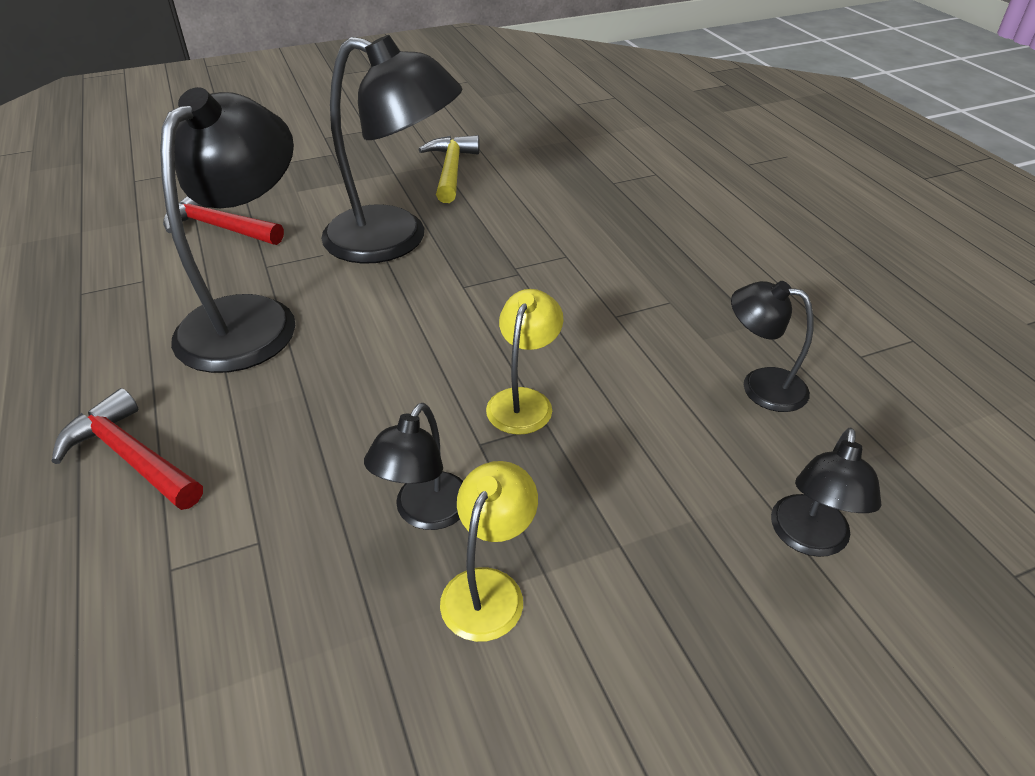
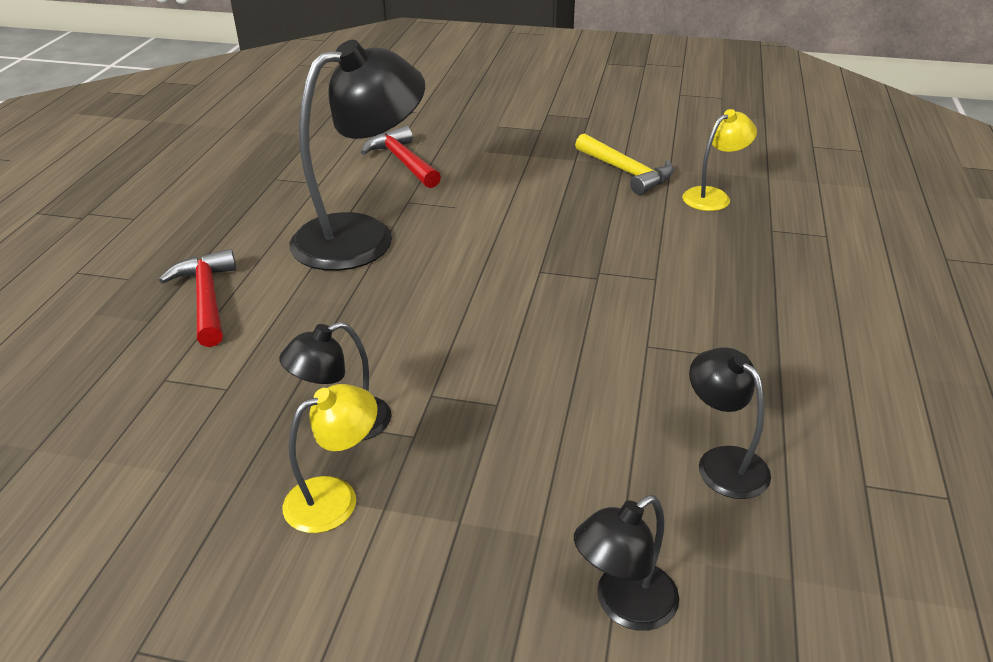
camera: 35 degrees right, 5 degrees down
black lamp [321,35,462,264] -> none
yellow hammer [418,135,480,203] -> yellow hammer turned 105 degrees clockwise [575,133,674,195]
yellow lamp [486,289,564,435] -> yellow lamp moved to [682,109,757,211]

